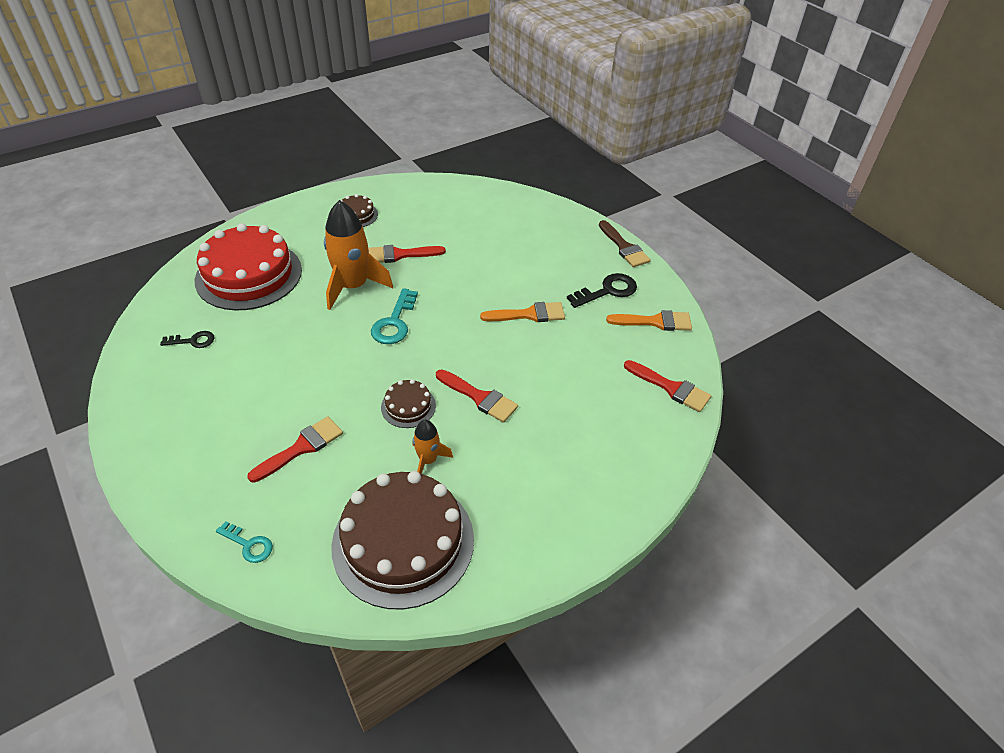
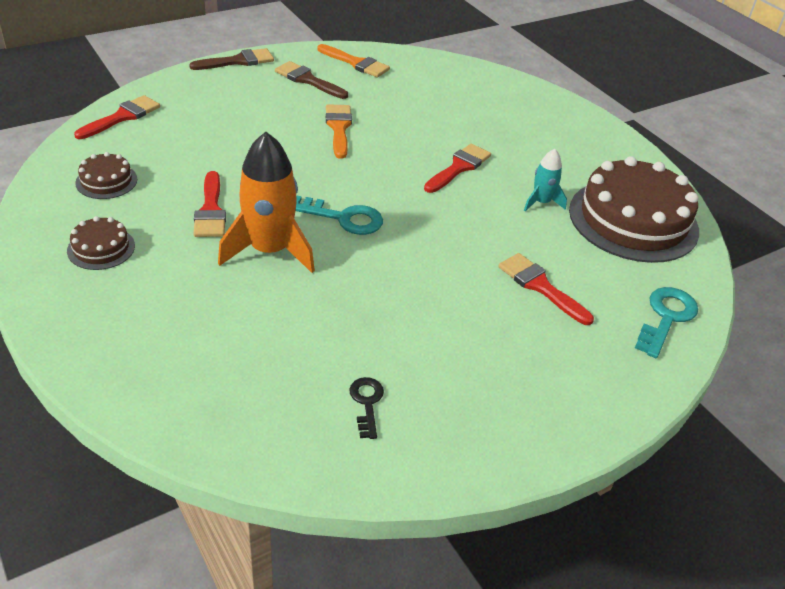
camera: 90 degrees left, 5 degrees down
red cake [195,223,302,310] -> none
turquoise key [216,521,273,563] -> turquoise key [635,287,698,358], size x1.62
brown cake [381,379,436,428] -> brown cake moved to [75,152,137,199]
orange rocket [412,420,453,474] -> turquoise rocket [524,149,567,211]
black key [567,273,637,308] -> brown brush [275,61,348,99]
orange brush [606,310,692,331] -> orange brush turned 120 degrees clockwise [317,44,390,77]
red brush [624,360,711,412] -> red brush moved to [74,95,160,139]

